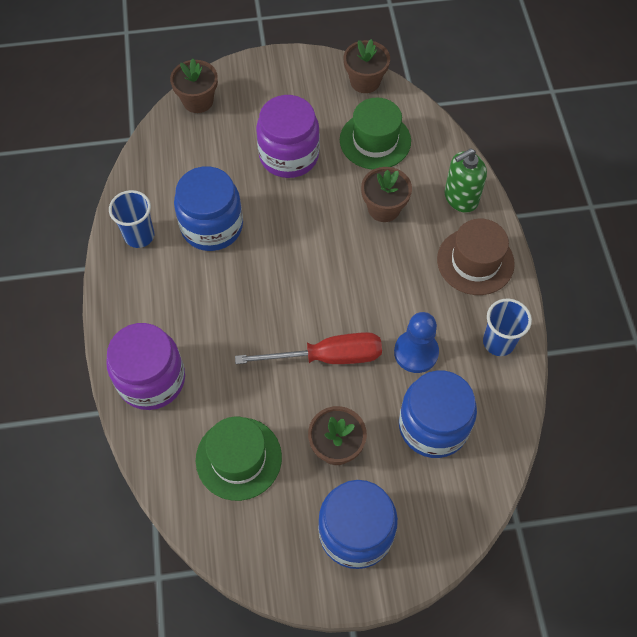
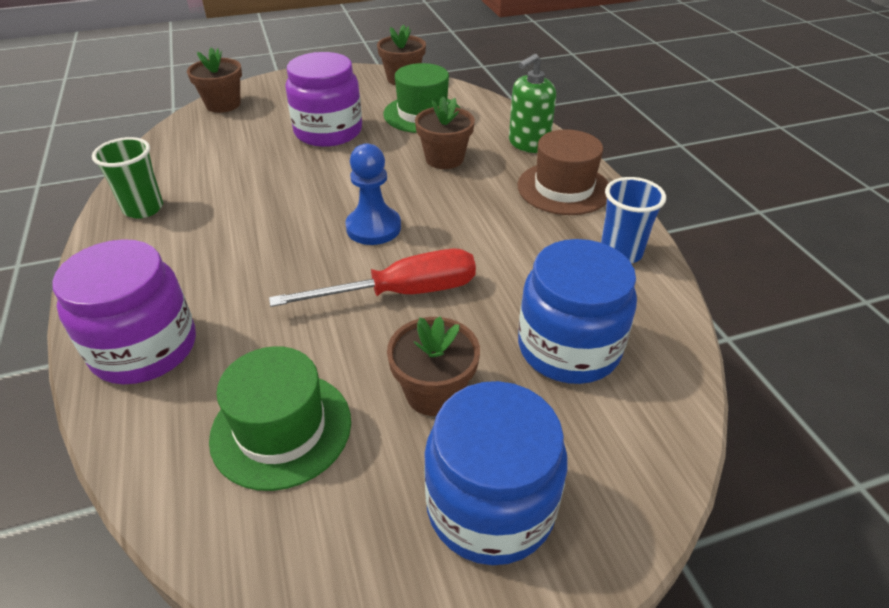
camera: 10 degrees left, 20 degrees down
blue cup [109,190,154,248] -> green cup [92,137,163,219]
blue jar [174,166,243,251] -> none
blue pawn [394,312,439,373] -> blue pawn moved to [345,143,401,245]

